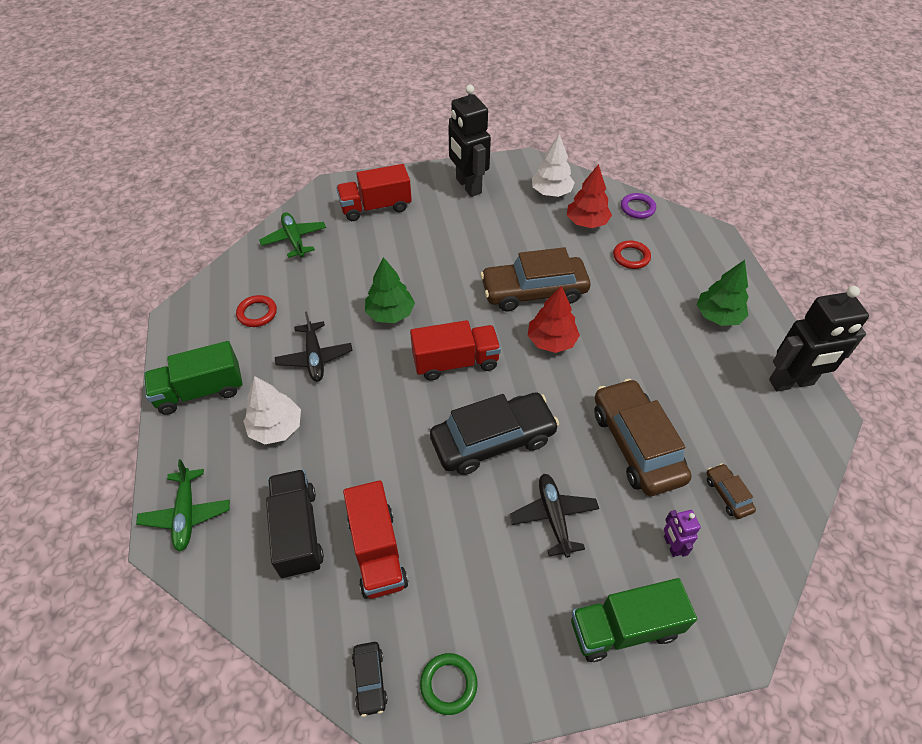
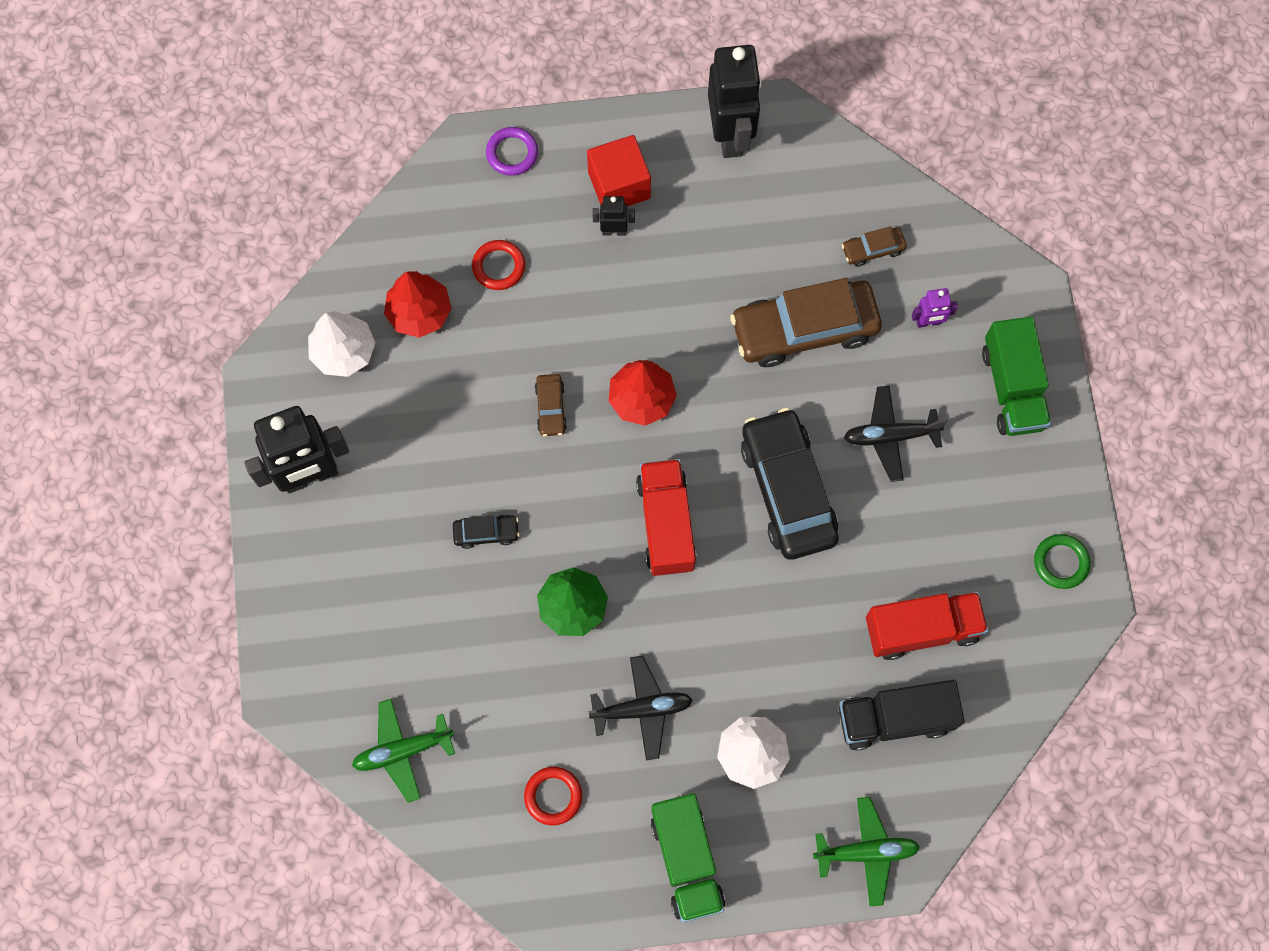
camera: 85 degrees left, 20 degrees up
red truck [336,164,412,221] -> none
black car [352,642,388,717] -> black car moved to [453,514,520,549]
brown car [480,247,590,311] -> brown car [535,374,567,436], size x0.44
purple ring [621,193,656,219] -> purple ring moved to [486,127,538,176]
green tree [697,260,749,326] -> red cube [587,135,651,206]
none -> black robot [592,196,635,236]

